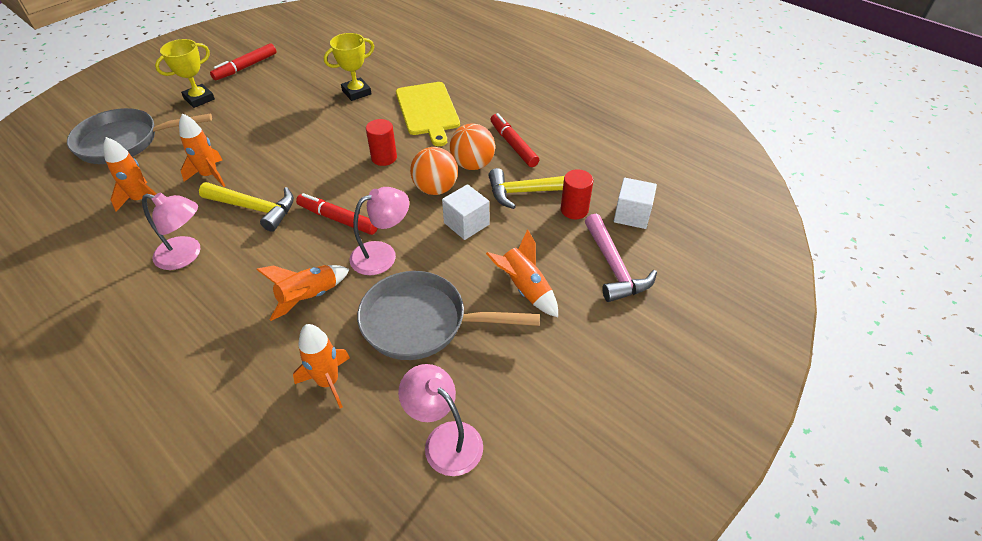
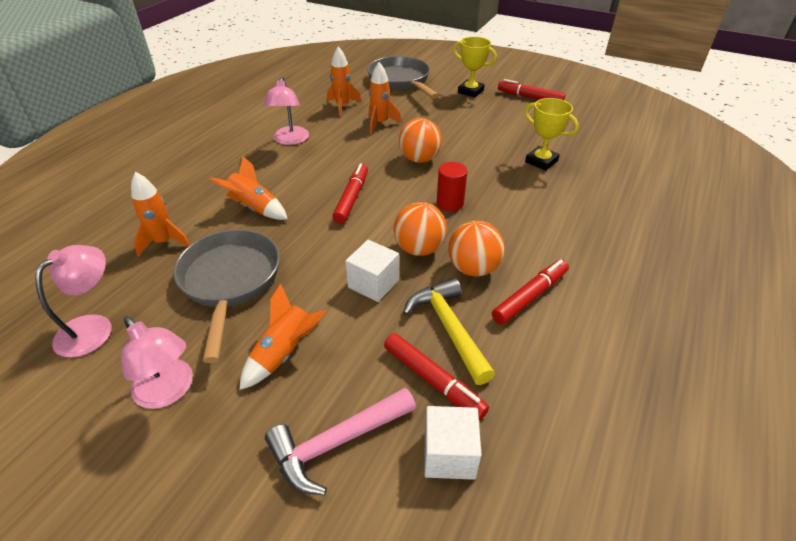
camera: 75 degrees right, 5 degrees down
yellow hammer [199,182,294,232] -> none
pink lamp [350,187,409,275] -> pink lamp moved to [121,316,193,409]
yellow cutting board [396,82,460,146] -> none
red cylinder [560,169,593,219] -> red marker [384,333,489,420]
none -> orange ball [399,118,442,163]

